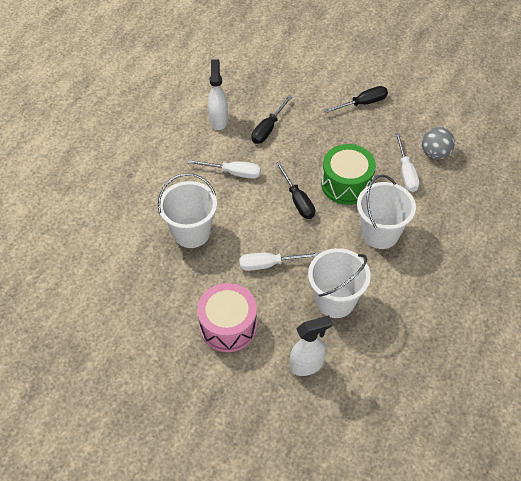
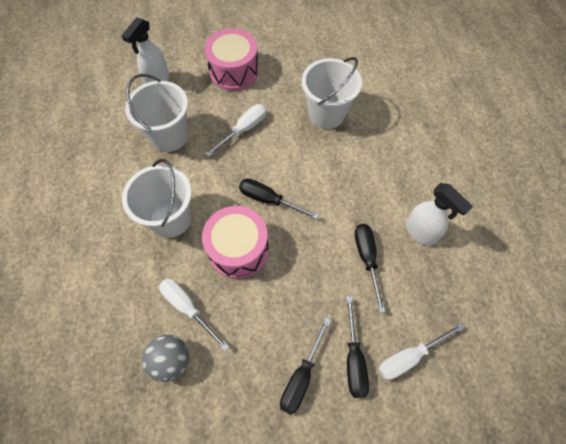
camera: 140 degrees right, 10 degrees up
white screwdriver [188,160,261,179] -> white screwdriver moved to [378,323,464,380]
green drum [321,144,376,205] -> pink drum [202,206,269,279]
none -> black screwdriver [346,296,369,398]

